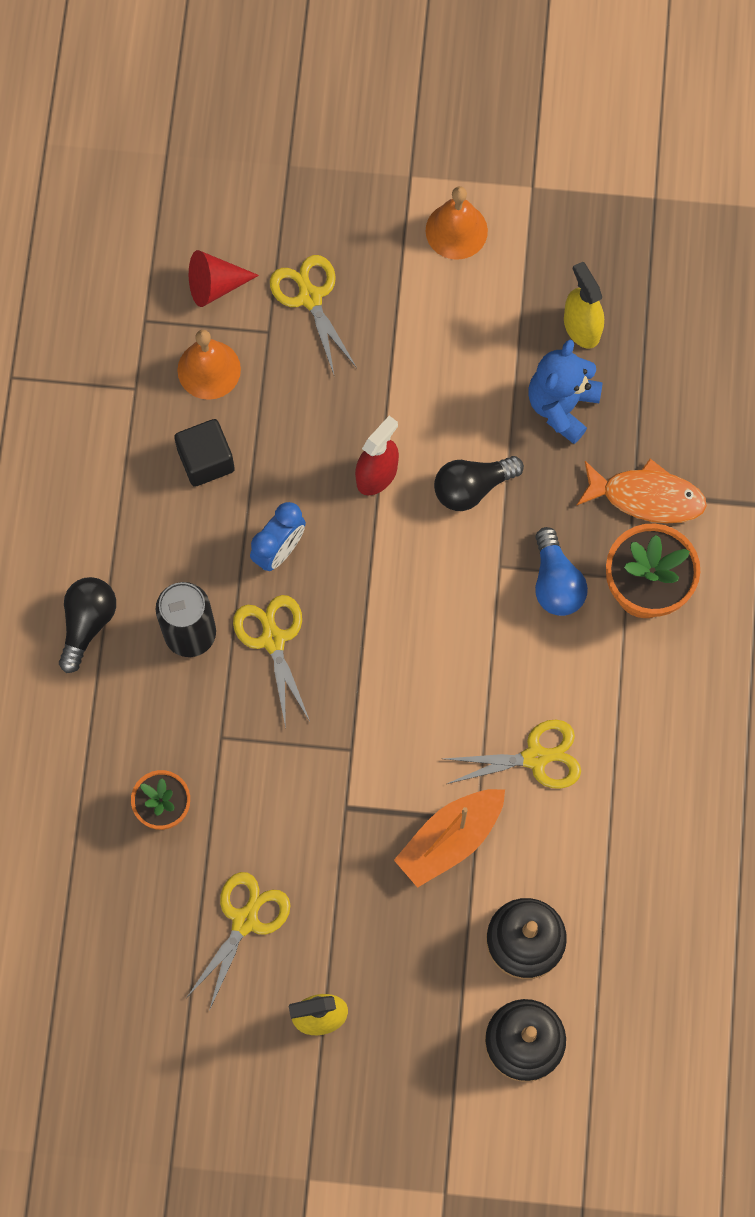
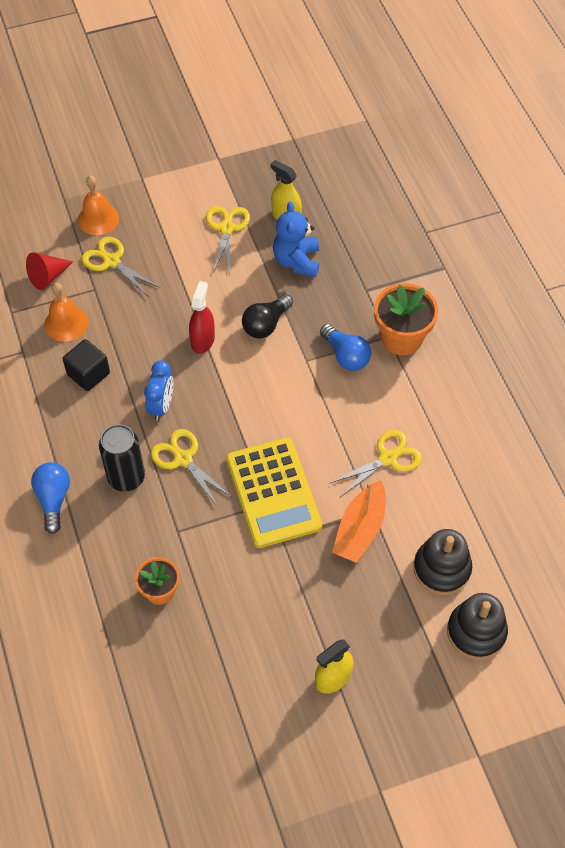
camera: 25 degrees left, 15 degrees down
black light bulb [59,577,116,673] -> blue light bulb [31,462,70,534]
yellow scissors [187,872,291,1011] -> yellow scissors moved to [206,206,250,274]
orange bell [426,186,488,260] -> orange bell moved to [78,176,119,235]
orange fish [576,459,707,523] -> none
none -> yellow calculator [226,438,322,548]

